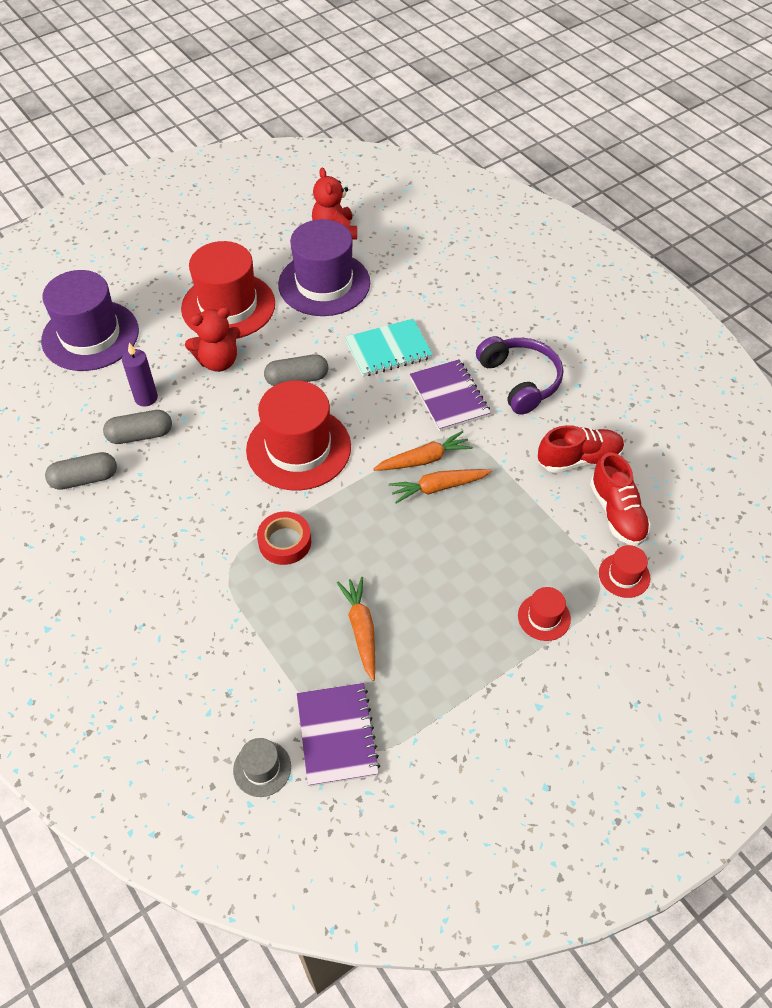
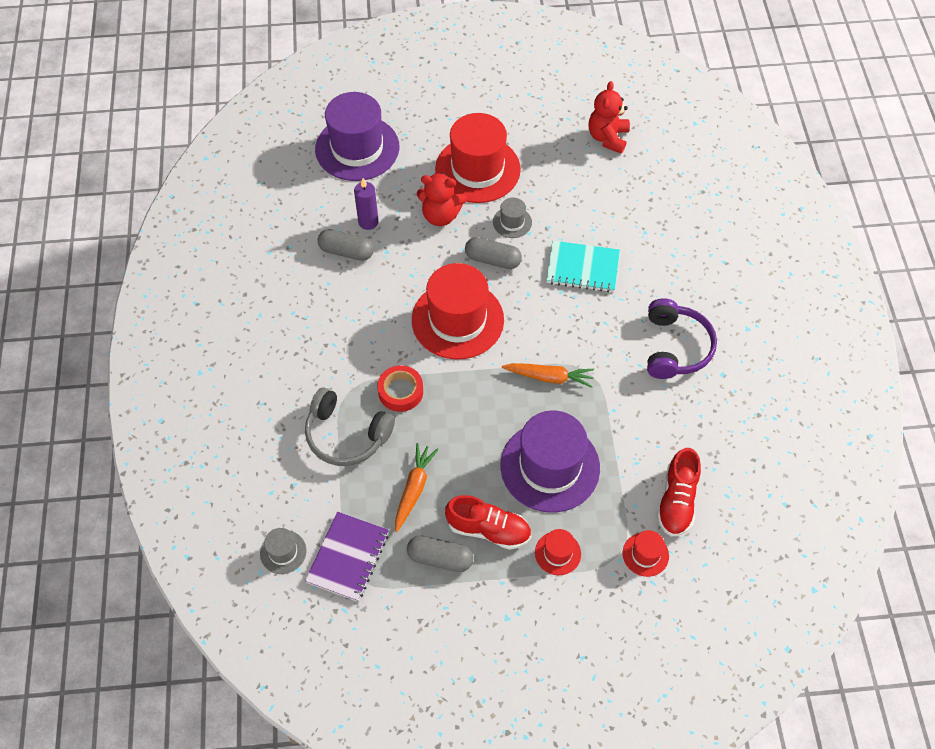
camera: 30 degrees right, 5 degrees up
grey capsule [45,452,117,490] -> grey capsule moved to [407,535,473,572]
purple hat [278,219,370,316] -> purple hat moved to [500,410,600,513]
orange carrot [389,469,492,503] -> none
purple notebook [410,359,491,432] -> none
red shoe [538,425,624,473] -> red shoe moved to [445,495,531,550]
none -> grey headphones [305,387,395,466]
none -> grey hat [493,198,532,238]

